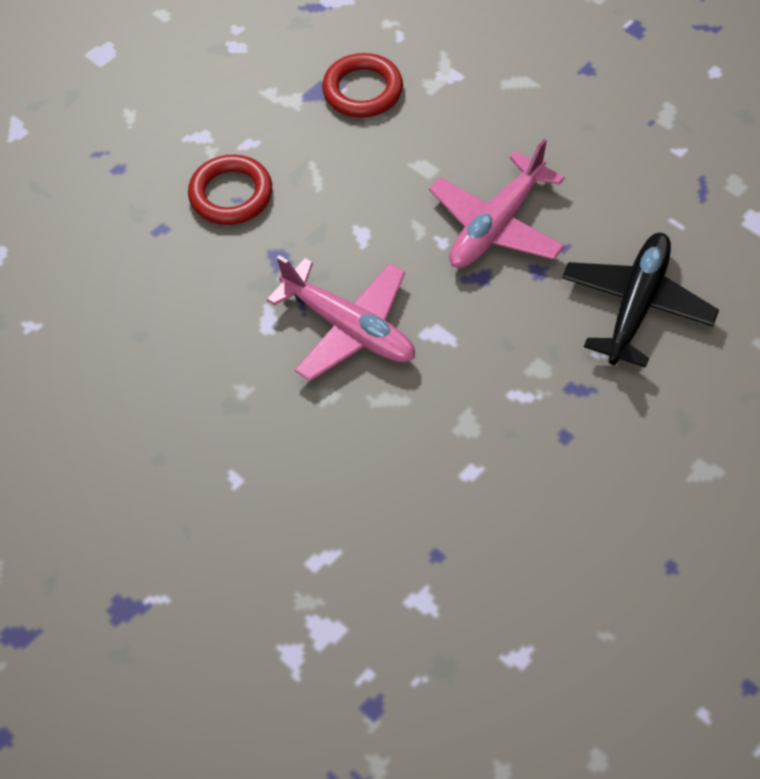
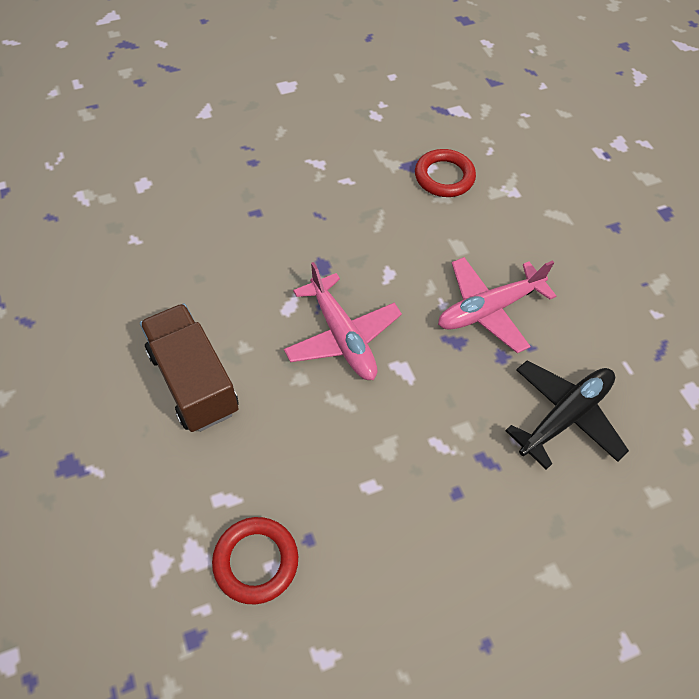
camera: 20 degrees right, 0 degrees up
red ring [188,154,272,225] -> red ring moved to [212,517,298,604]
none -> brown truck [140,304,239,432]

